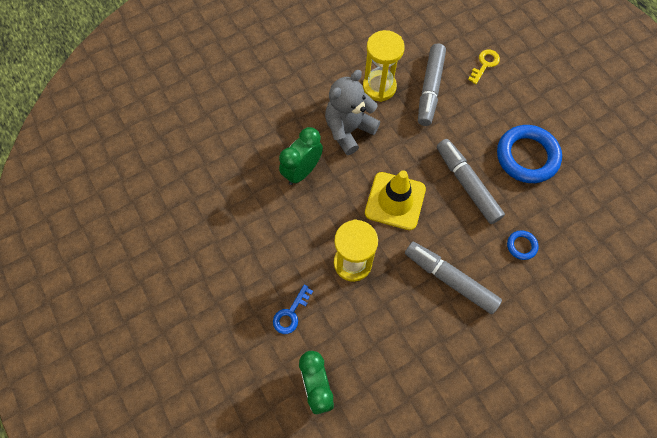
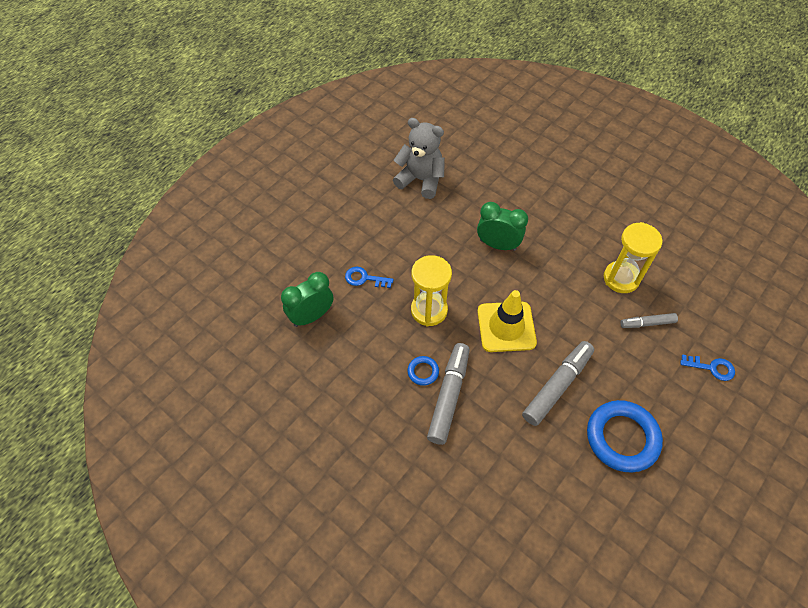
camera: 70 degrees right, 10 degrees down
grey teddy bear [325,70,380,155] -> grey teddy bear moved to [393,118,445,199]
grey marker [418,44,446,126] -> grey marker [620,313,678,328], size x0.57
yellow key [468,50,500,84] -> blue key [681,355,735,381]
blue ring [507,230,539,260] -> blue ring moved to [407,356,439,386]

